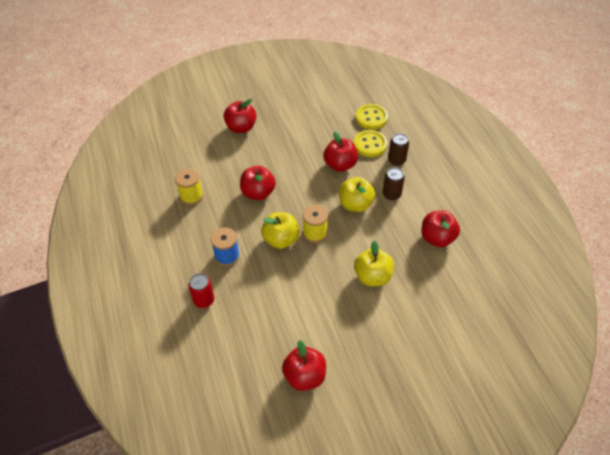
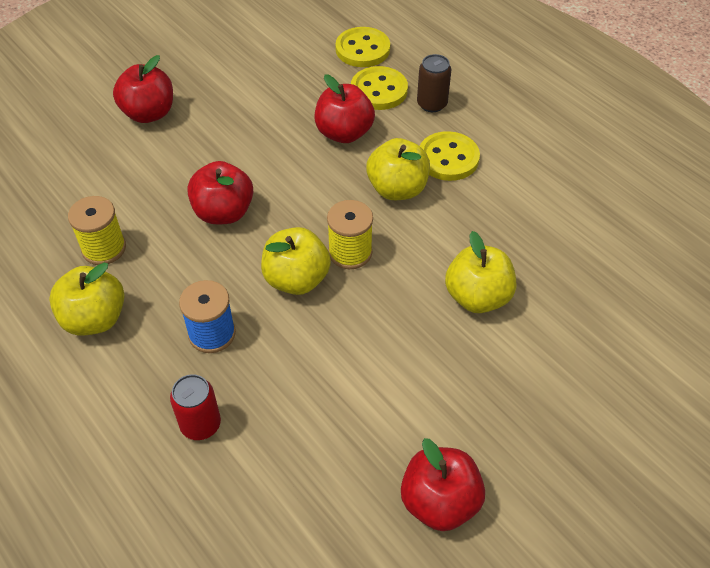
camera: 20 degrees left, 0 degrees up
brown can [383,167,405,200] -> yellow button [420,131,480,181]
red apple [421,211,460,247] -> none
none -> yellow apple [49,262,124,336]

